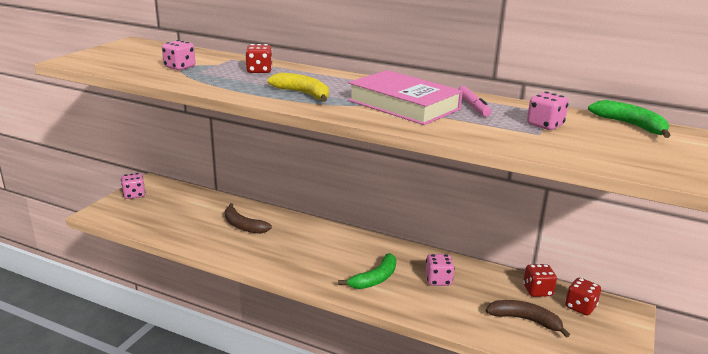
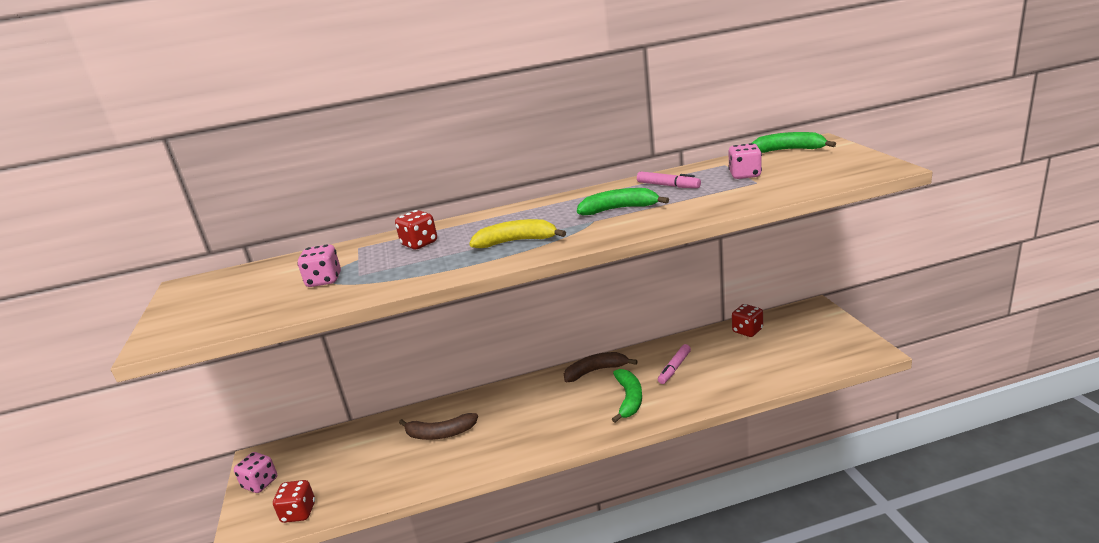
camera: 35 degrees left, 0 degrees up
pink book [348,70,463,125] -> green banana [577,188,669,215]
pink dice [425,254,455,286] -> pink marker [658,344,691,384]
brown banana [486,300,570,338] -> brown banana moved to [564,352,638,382]
red dice [565,278,601,316] -> red dice moved to [273,480,315,523]

